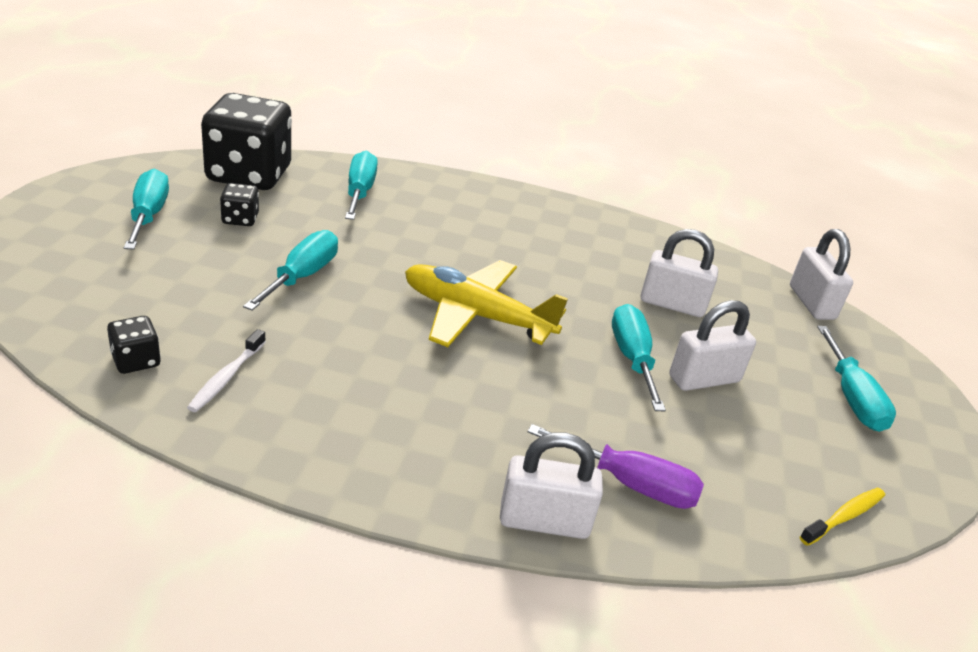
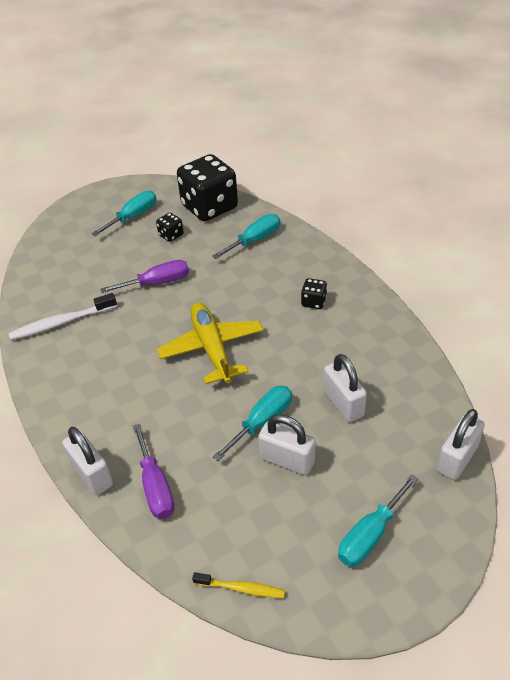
camera: 55 degrees right, 10 degrees up
black dice [107,316,161,374] -> black dice moved to [301,278,327,309]
white toothbrush [187,329,266,412] -> white toothbrush [9,293,117,341], size x1.62
turquoise screwdriver [243,230,338,310] -> purple screwdriver [100,260,189,293]

